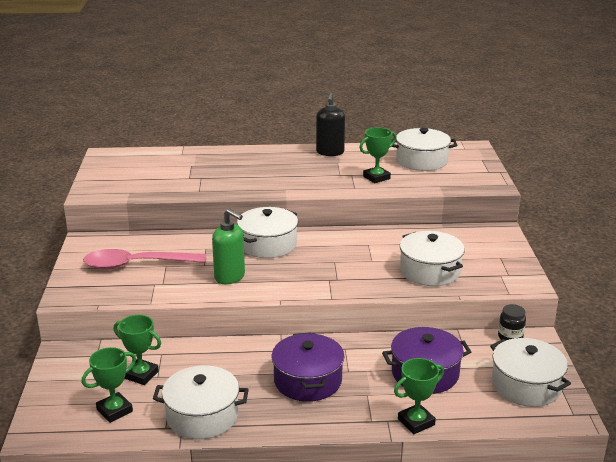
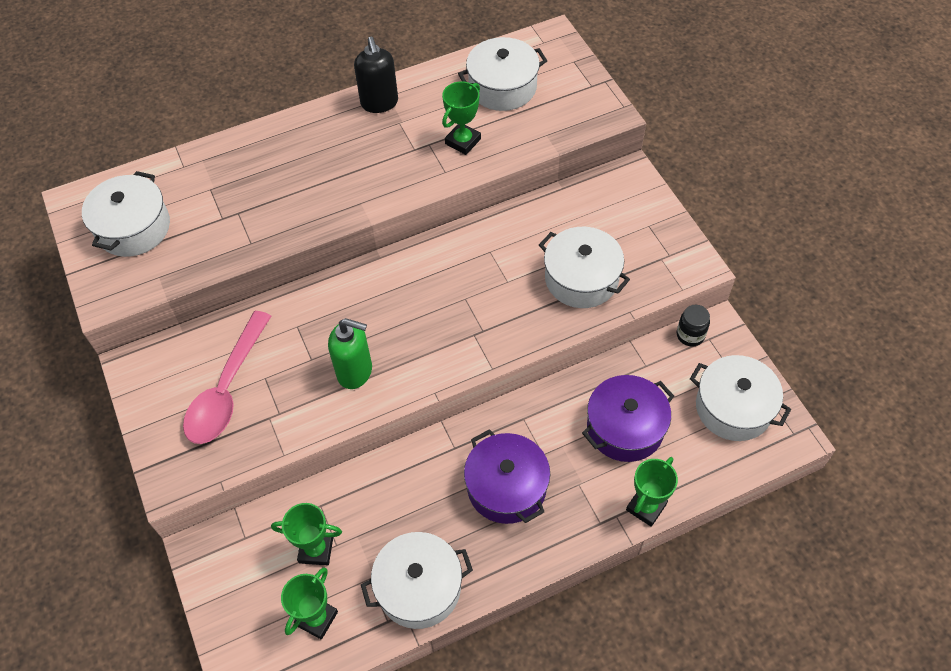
camera: 20 degrees left, 30 degrees up
pink spoon [83,249,206,270] -> pink spoon turned 45 degrees counterclockwise [183,311,271,444]
white pot [237,207,298,258] -> white pot moved to [82,171,170,257]

